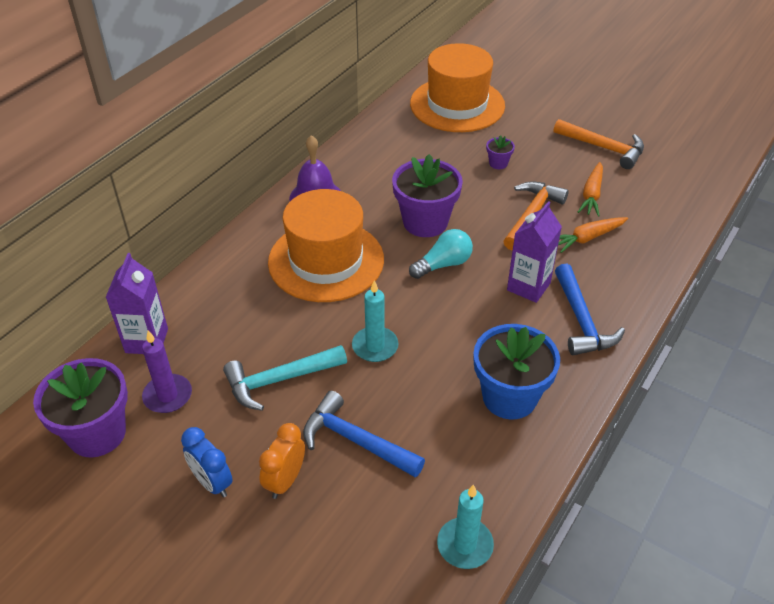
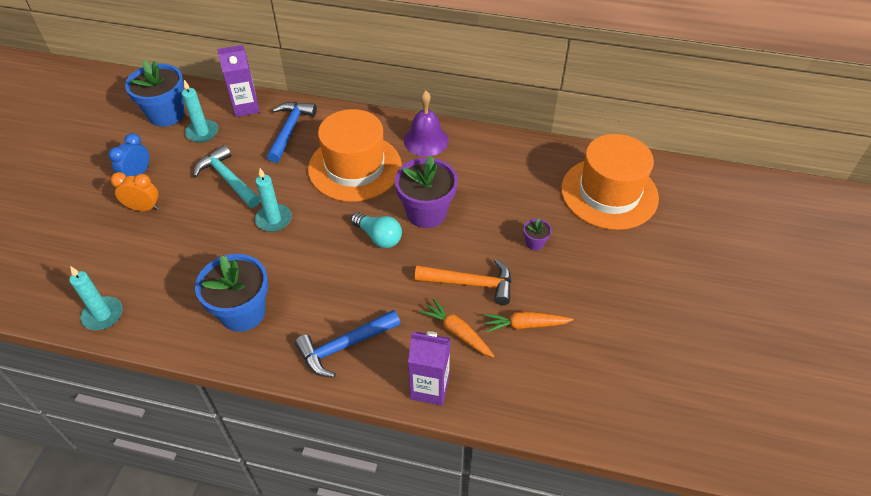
camera: 70 degrees right, 5 degrees up
purple flower pot [33,358,128,457] -> blue flower pot [125,60,185,127]
purple candle [142,331,192,413] -> turquoise candle [182,80,218,143]
blue hammer [303,391,425,478] -> blue hammer moved to [267,102,317,163]
purple carton [507,201,562,303] -> purple carton moved to [408,331,451,406]
orange hammer [554,119,644,169] -> none

